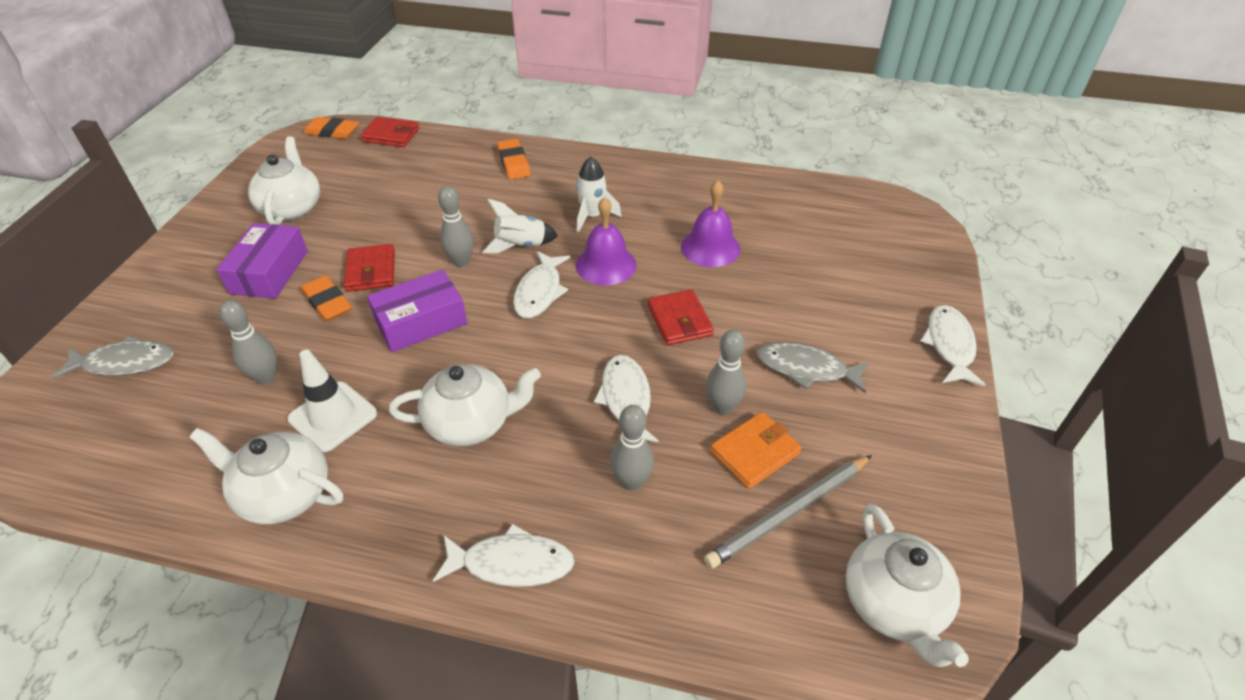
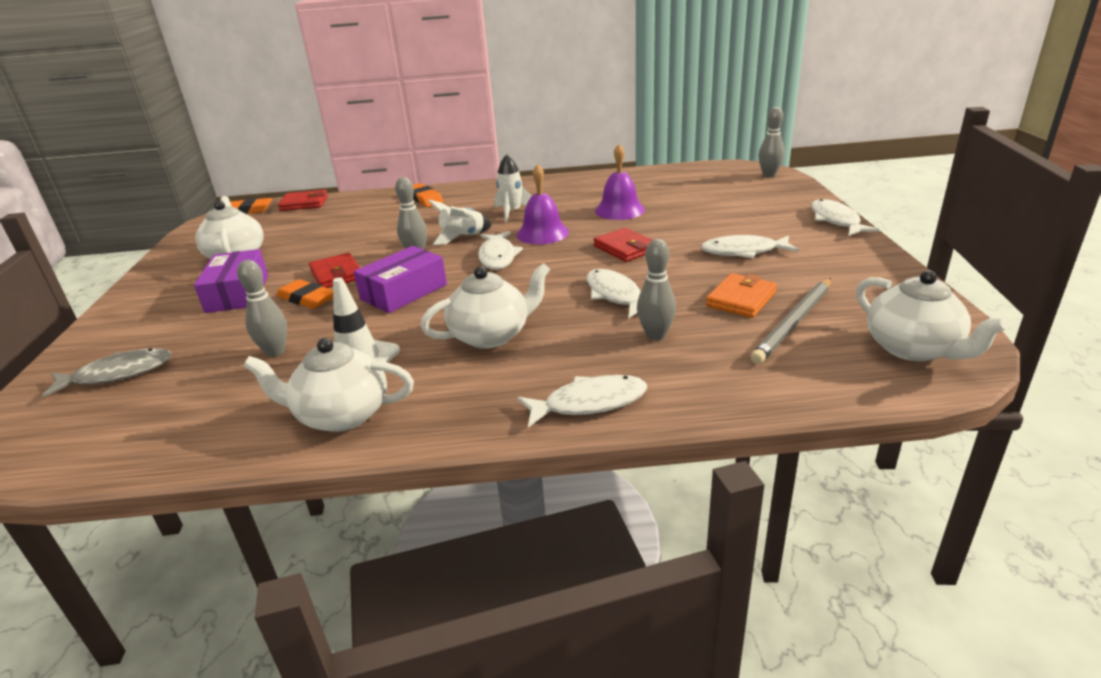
camera: 15 degrees left, 15 degrees down
grey bowling pin [706,330,746,415] -> grey bowling pin moved to [758,107,784,177]
grey fish [757,342,870,393] -> white fish [701,235,799,258]

